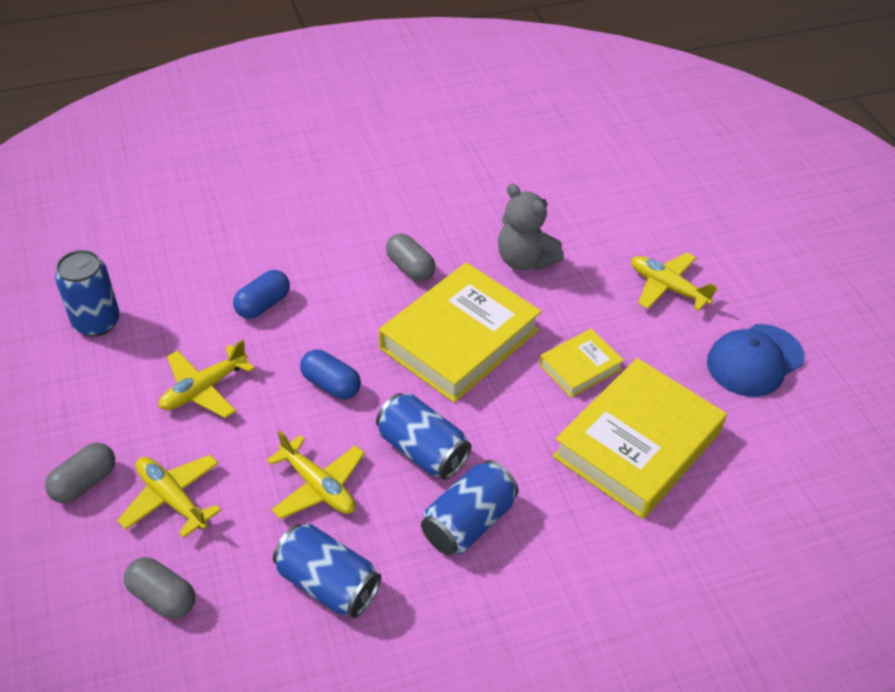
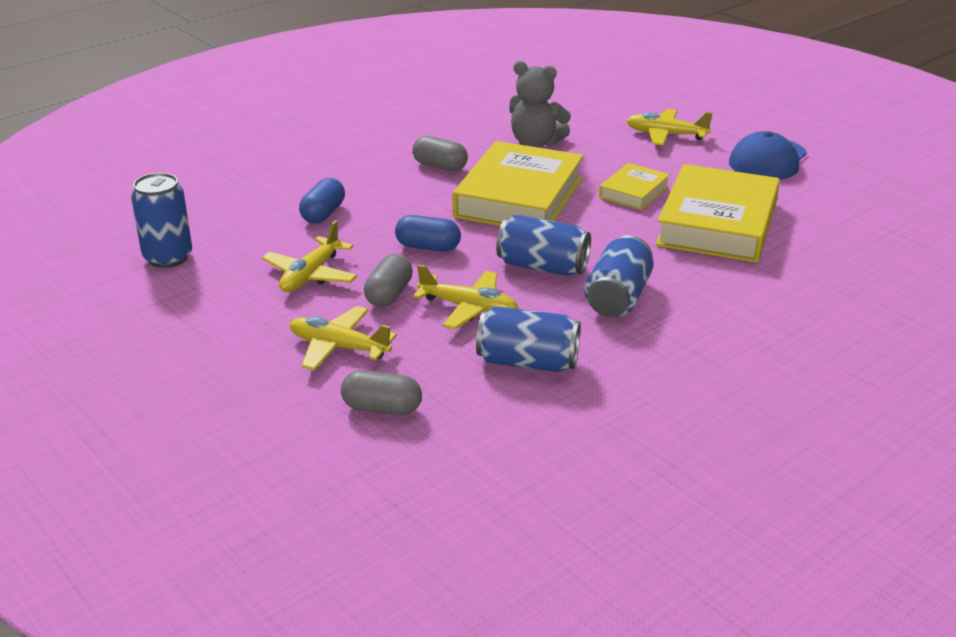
camera: 20 degrees left, 15 degrees down
grey capsule [45,443,115,503] -> grey capsule moved to [364,254,413,307]

